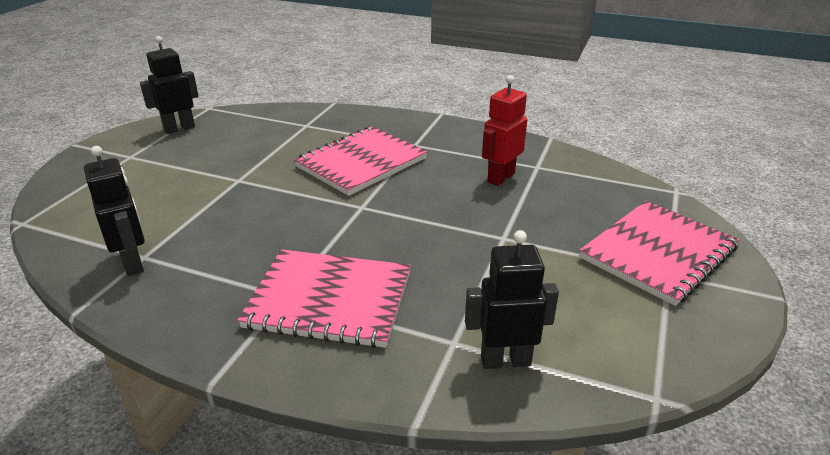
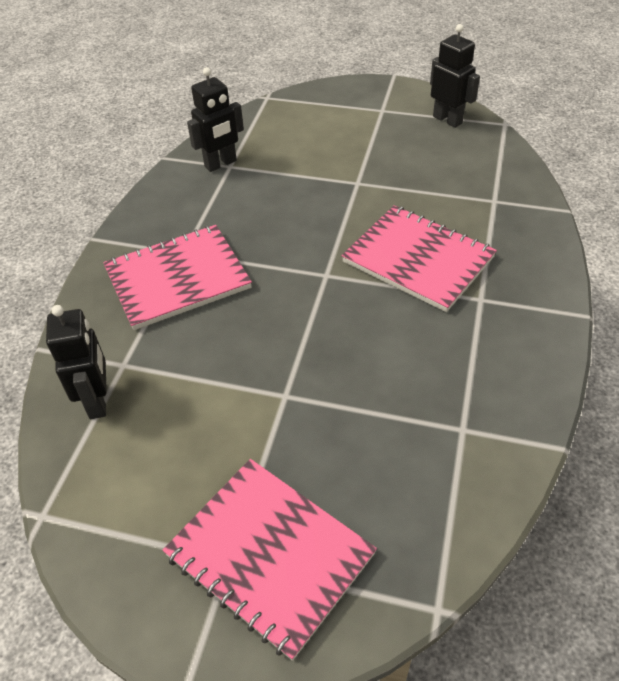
camera: 85 degrees right, 15 degrees up
pink notebook [237,249,411,348] -> pink notebook turned 60 degrees clockwise [103,225,252,330]
red robot [482,75,527,186] -> none

